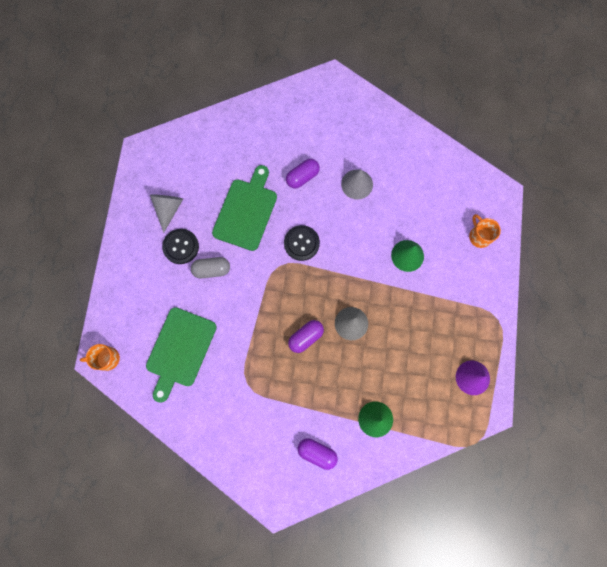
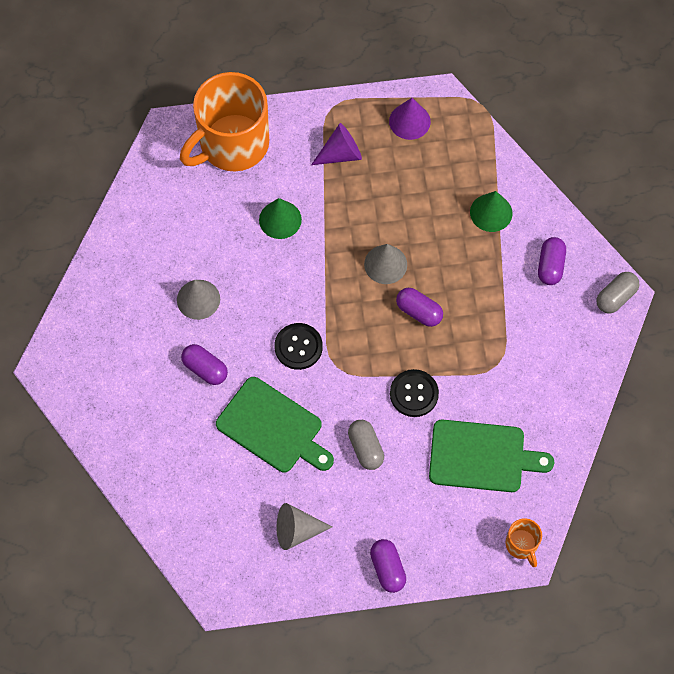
camera: 105 degrees left, 10 degrees down
black button [162,229,199,264] -> black button moved to [390,369,439,417]
green cutting board [212,165,277,251] -> green cutting board turned 150 degrees counterclockwise [216,377,334,473]
orange mug [469,214,501,248] -> orange mug [180,72,269,171], size x2.37
none -> purple cone [311,123,362,165]
none -> purple capsule [370,539,406,593]
none -> grey capsule [596,272,639,314]

